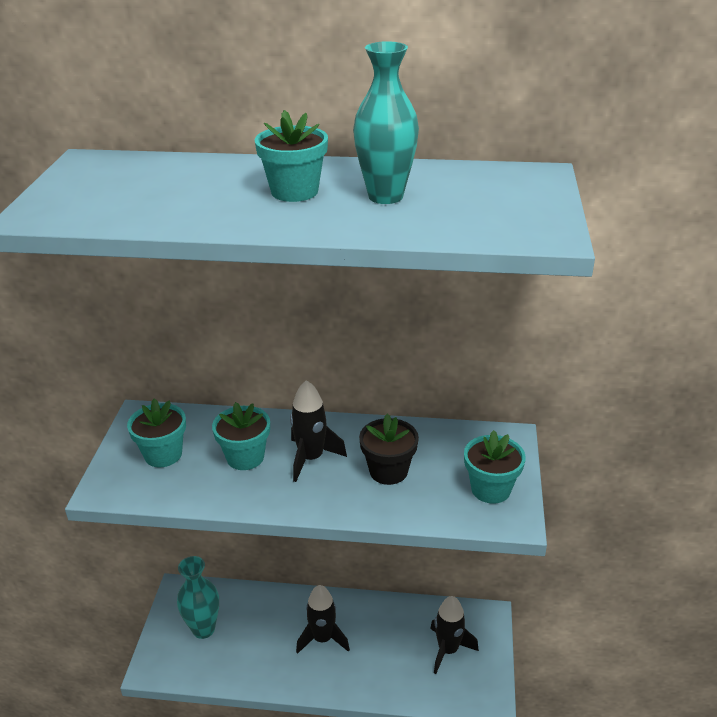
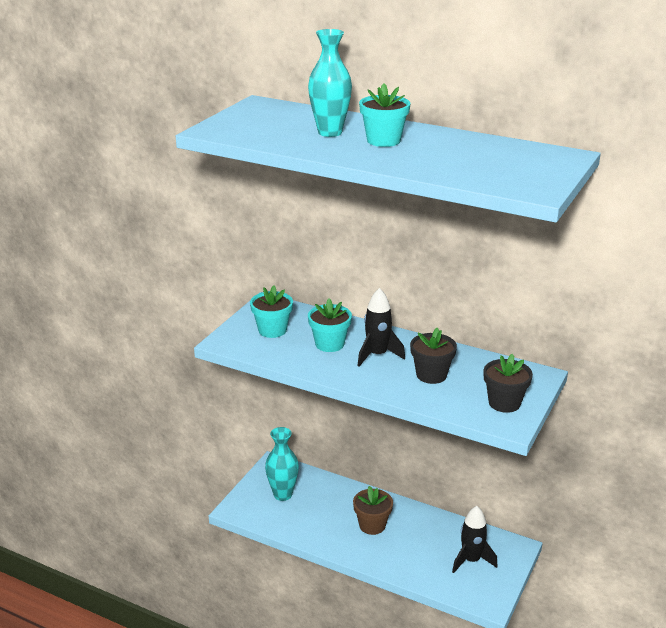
camera: 20 degrees right, 5 degrees down
black rocket [296,585,350,654] -> brown flower pot [353,486,393,535]
turquoise vase [353,41,419,204] -> turquoise vase moved to [308,29,352,137]
turquoise flower pot [464,430,526,503] -> black flower pot [484,354,533,413]

